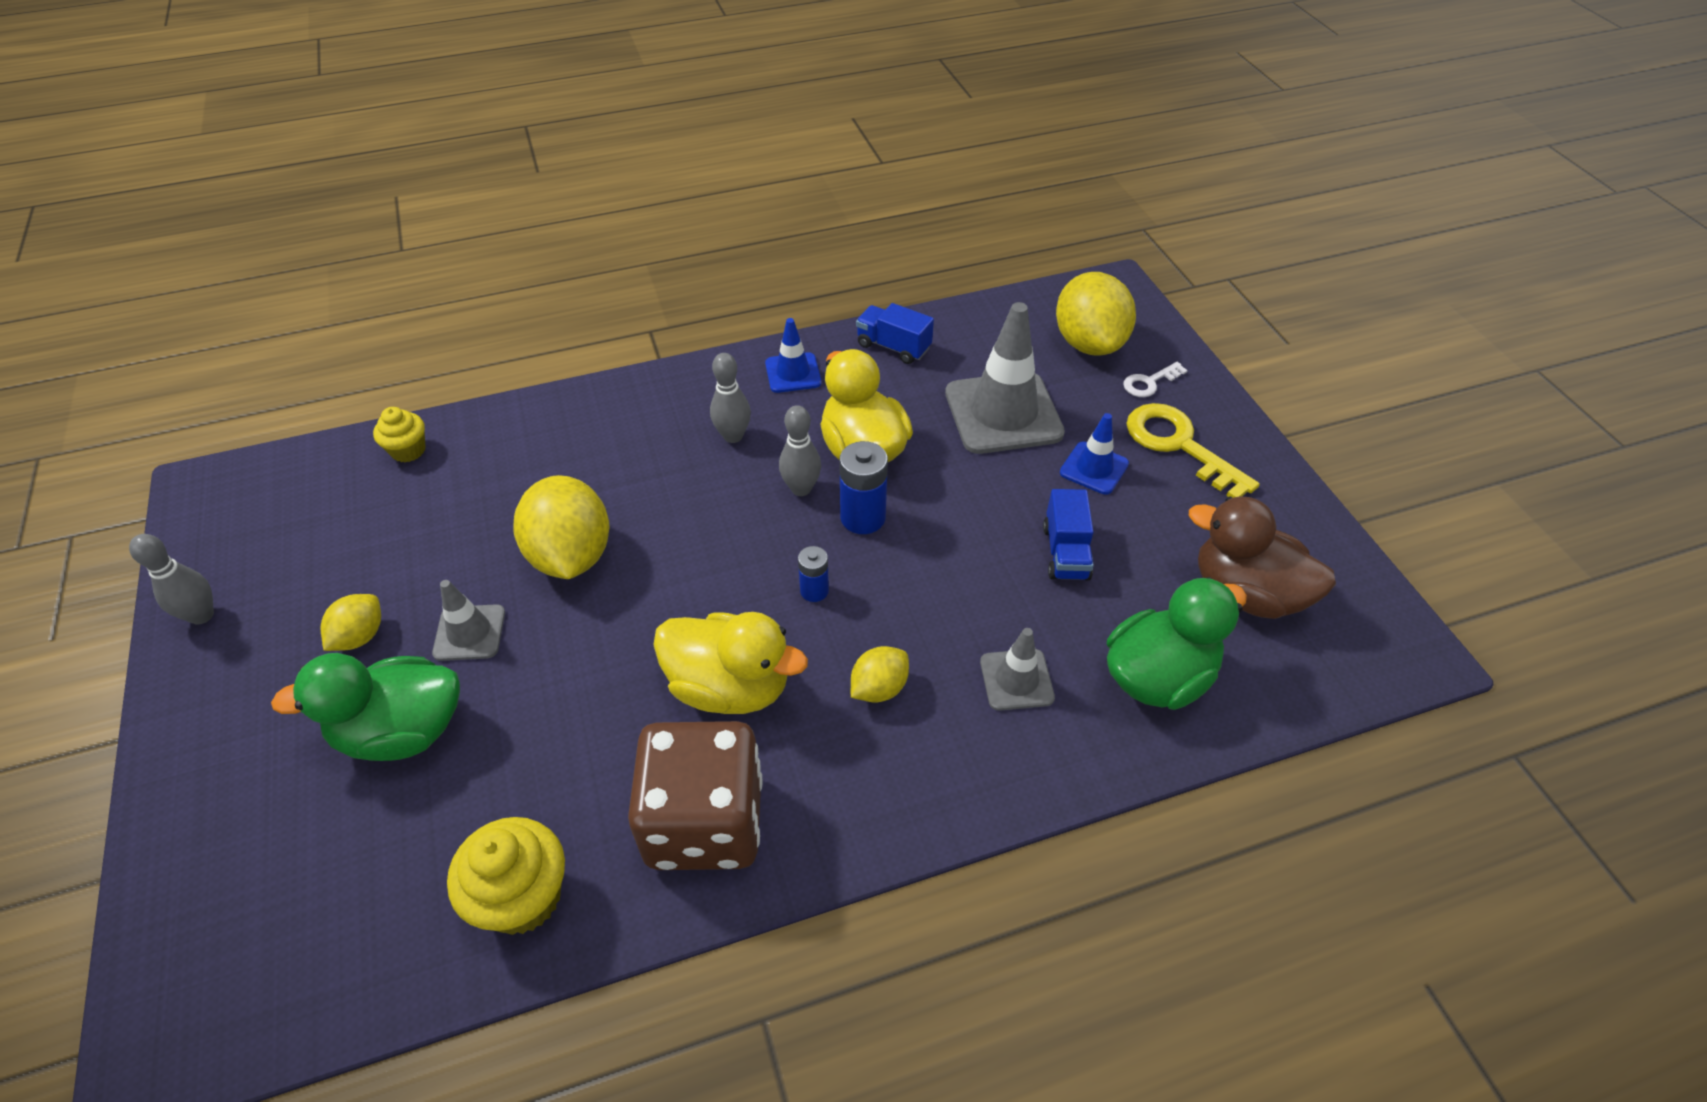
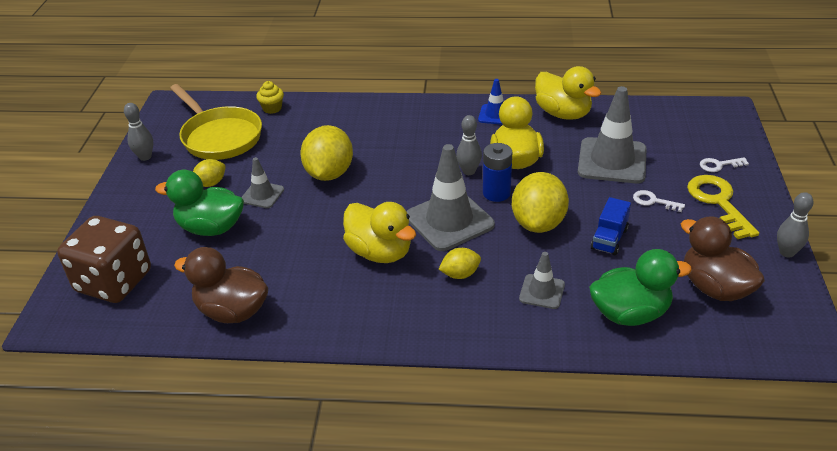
camera: 25 degrees right, 10 degrees down
yellow cupcake [447,817,565,935] -> brown duck [174,247,268,323]
brown dice [628,721,763,870] -> brown dice moved to [57,216,151,303]
grey bowling pin [710,353,751,443] -> grey bowling pin moved to [777,192,814,258]
blue battery [798,546,829,602] -> grey traffic cone [406,144,495,251]
blue truck [856,303,934,364] -> yellow duck [535,66,601,120]
yellow lemon [1056,272,1136,355] -> yellow lemon moved to [512,172,569,233]
blue traffic cone [1060,413,1129,495] -> white key [633,190,685,212]
none -> yellow pan [170,84,262,160]

